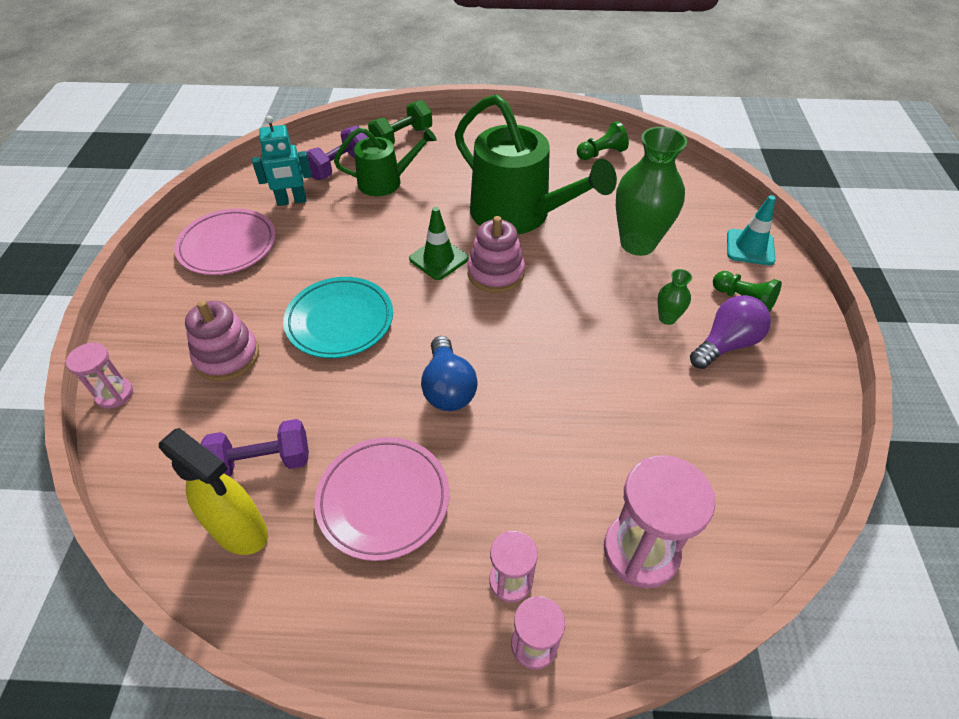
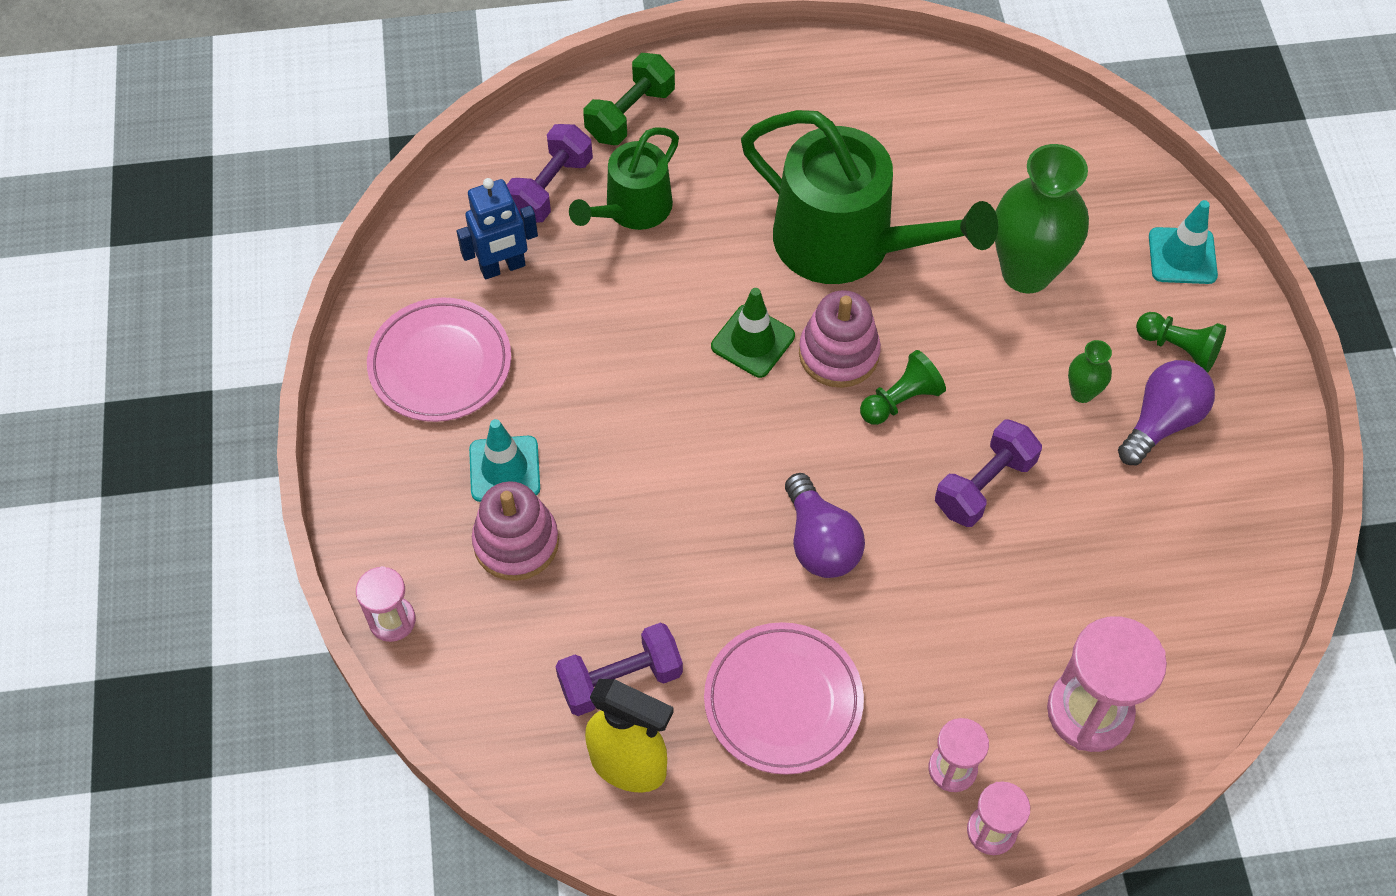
camera: 10 degrees left, 10 degrees up
turquoise robot [252,115,312,206] -> blue robot [457,178,538,279]
turquoise plate [283,277,393,358] -> none
green watering can [334,127,437,196] -> green watering can turned 150 degrees clockwise [569,127,679,230]
blue light bulb [421,336,478,411] -> purple light bulb [785,473,865,578]
green pawn [577,121,629,160] -> green pawn moved to [860,350,946,425]
none -> turquoise traffic cone [469,419,540,502]
none -> purple dumbbell [935,419,1042,527]

